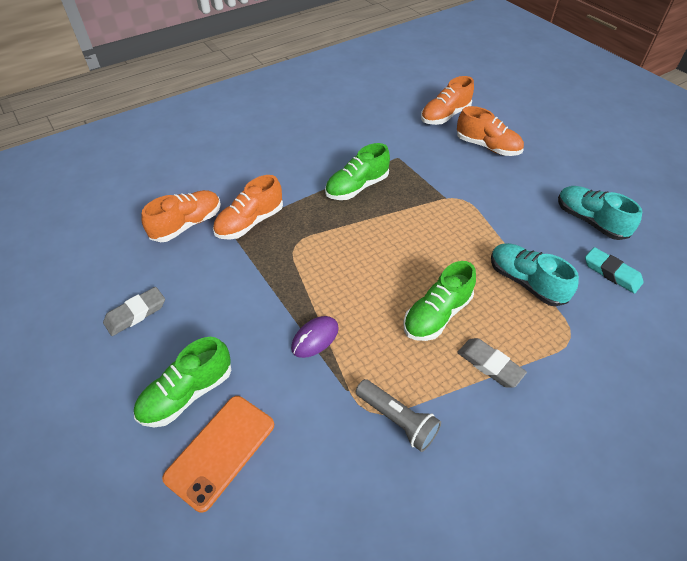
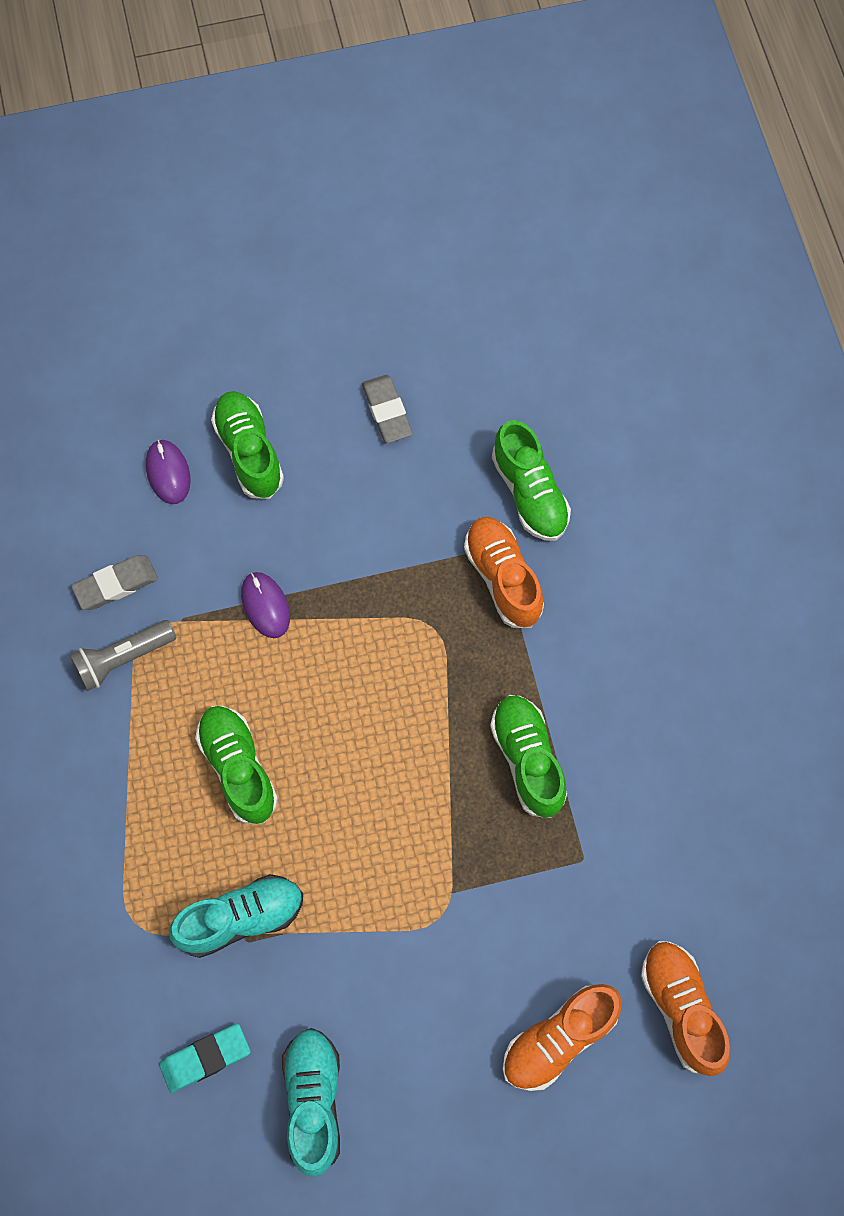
camera: 110 degrees right, 20 degrees up
orange shoe [141,190,221,242] -> green shoe [492,420,571,541]
orange phone [162,396,274,513] -> purple mouse [146,440,191,504]
grey eraser [457,338,527,388] -> grey eraser moved to [71,555,158,610]
turquoise shoe [558,186,642,240] -> turquoise shoe turned 75 degrees counterclockwise [282,1028,340,1177]

